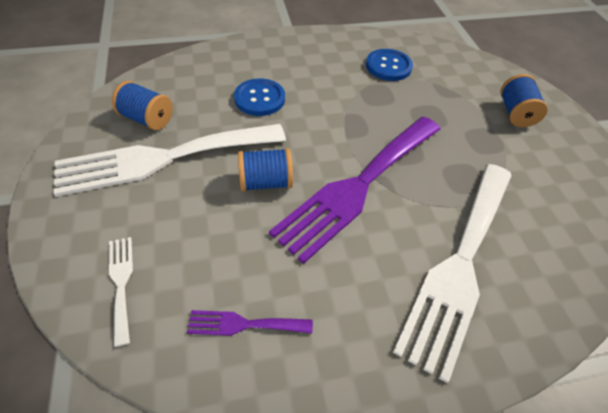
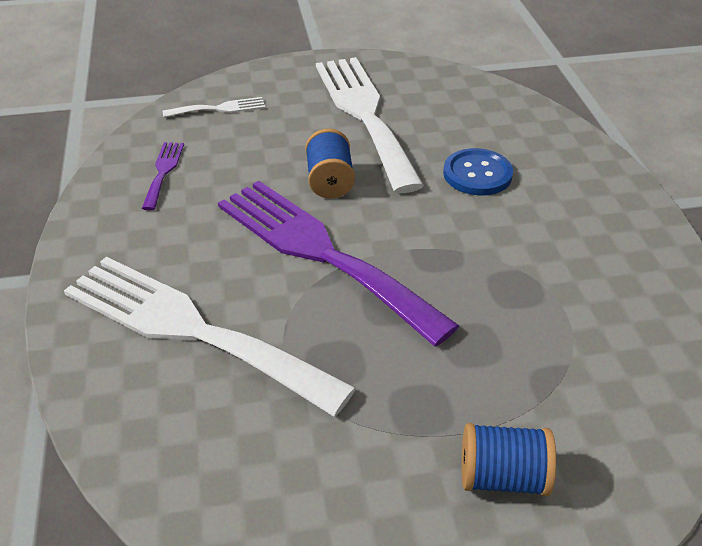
camera: 95 degrees right, 10 degrees down
blue spool [112,81,173,130] -> none
blue button [366,49,413,81] -> none

